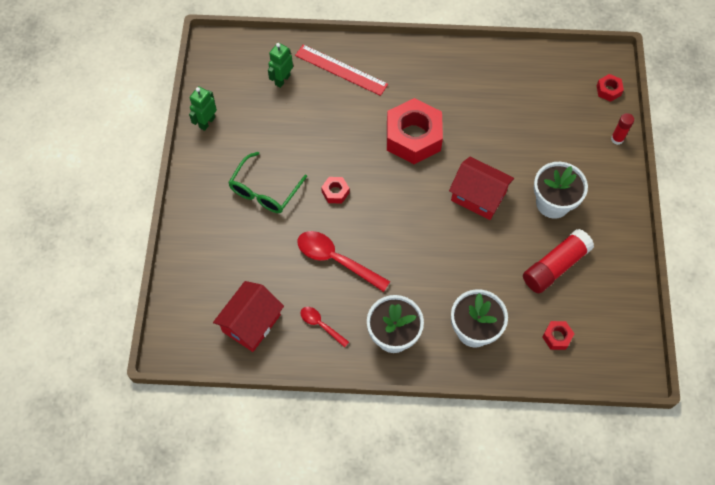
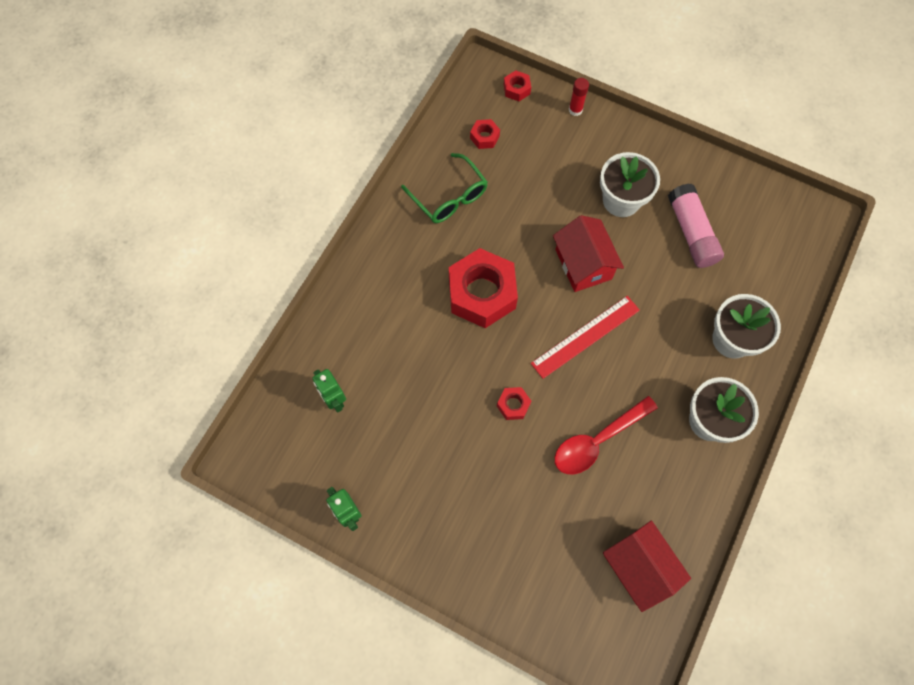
camera: 65 degrees left, 5 degrees up
green glasses [228,152,307,213] -> green glasses moved to [401,153,488,223]
red ruler [295,44,388,96] -> red ruler moved to [531,296,640,379]
red spoon [300,307,349,348] -> none
red house [449,156,514,220] -> red house turned 75 degrees counterclockwise [553,215,624,292]
red glue stick [523,229,594,293] -> pink glue stick [668,184,724,268]
red nut [542,321,574,350] -> red nut moved to [470,119,500,149]

